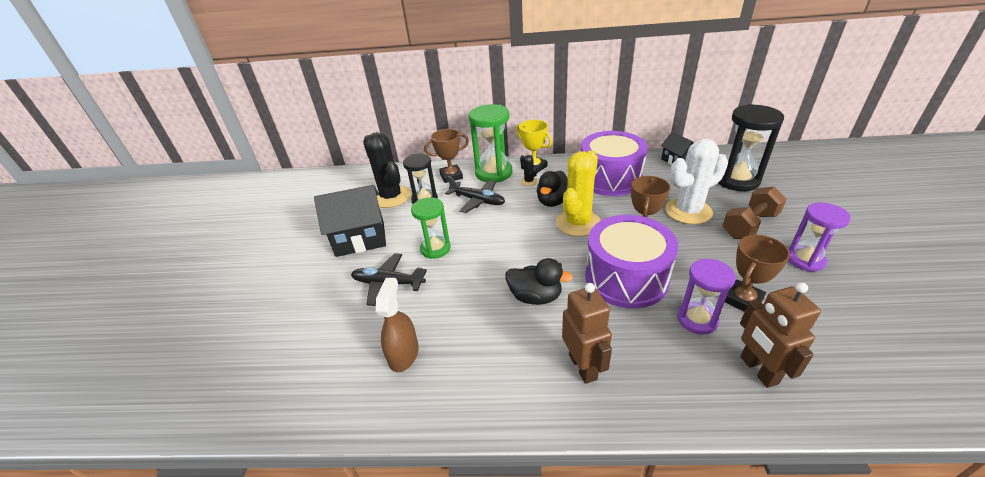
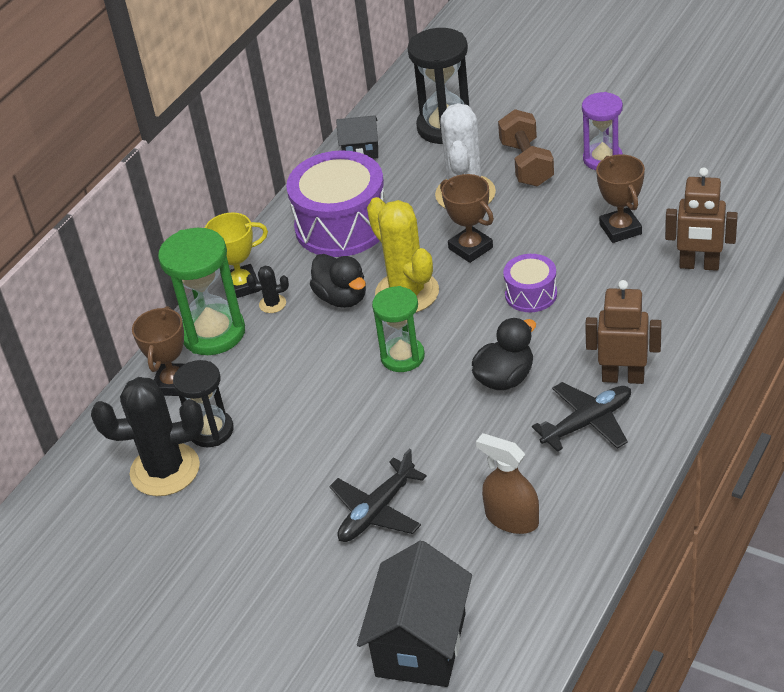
camera: 60 degrees left, 5 degrees up
black house [314,185,386,257] -> black house moved to [357,541,472,687]
green hourglass [411,198,451,259] -> green hourglass moved to [372,286,425,372]
black plane [445,176,505,213] -> black plane moved to [532,382,631,452]
purple drum [585,215,678,308] -> purple drum [503,254,557,312], size x0.51
purple hourglass [677,259,736,335] -> none

